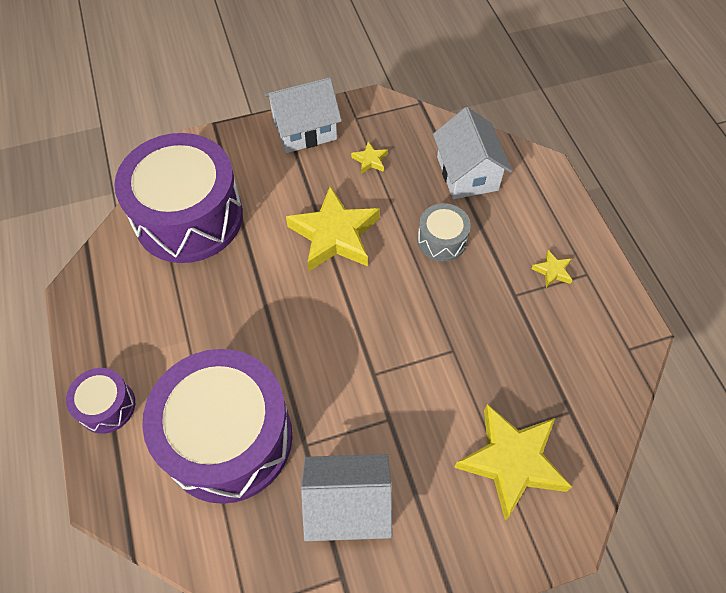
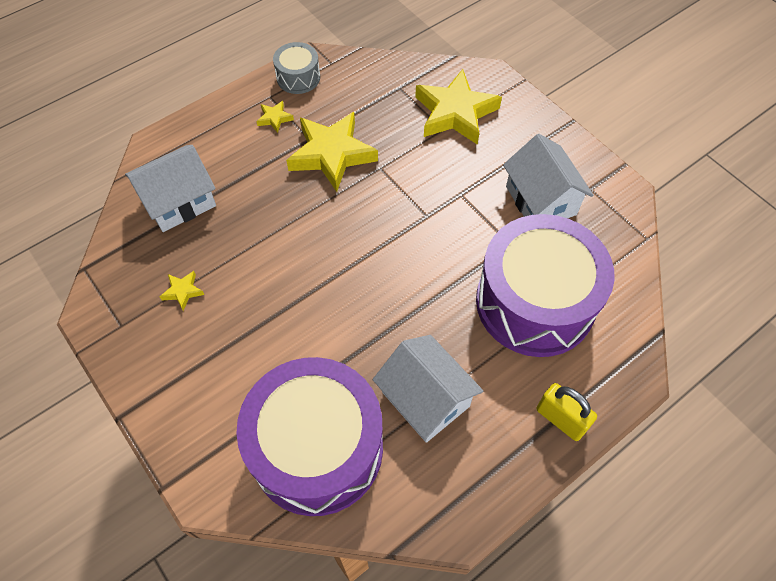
camera: 110 degrees left, 0 degrees up
purple drum [66,368,135,434] -> yellow padlock [536,383,597,441]
white house [264,77,342,153] -> white house moved to [373,335,483,443]
yellow star [286,186,380,271] -> yellow star moved to [286,112,378,192]
grey drum [417,203,471,262] -> grey drum moved to [273,42,320,94]

